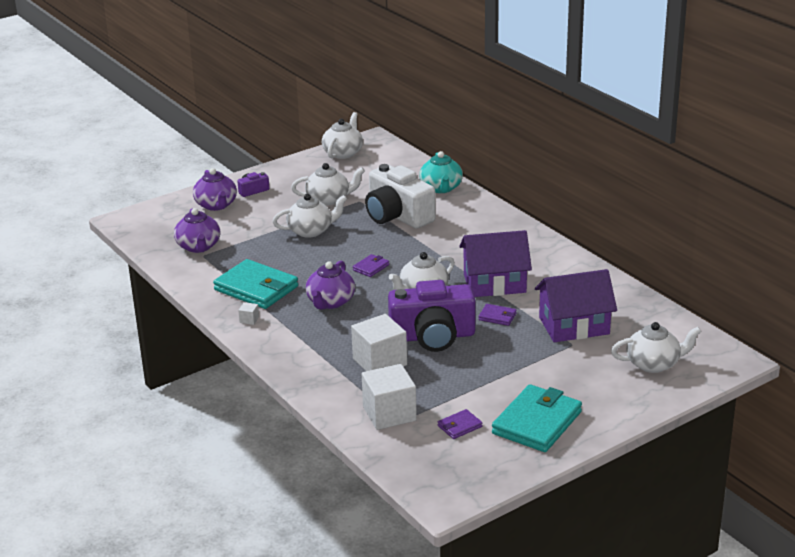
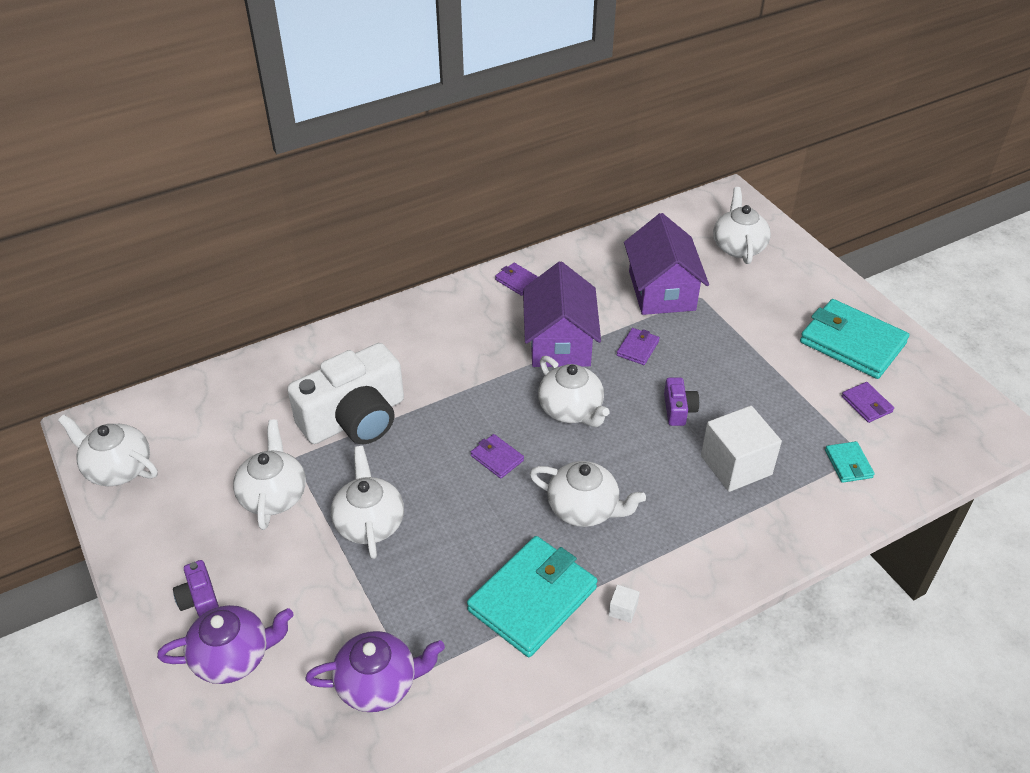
camera: 85 degrees left, 15 degrees up
purple teapot [306,261,355,309] -> white teapot [530,461,646,527]
white cube [361,364,417,430] -> turquoise wallet [825,441,875,483]
purple camera [388,280,476,352] -> purple camera [664,377,699,426], size x0.43
turquoise teapot [419,151,463,193] -> none
none -> purple wallet [495,263,538,296]

